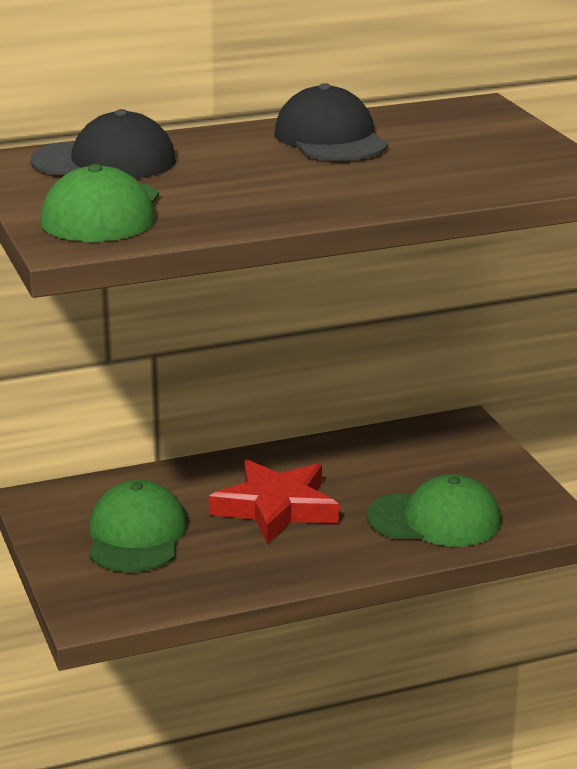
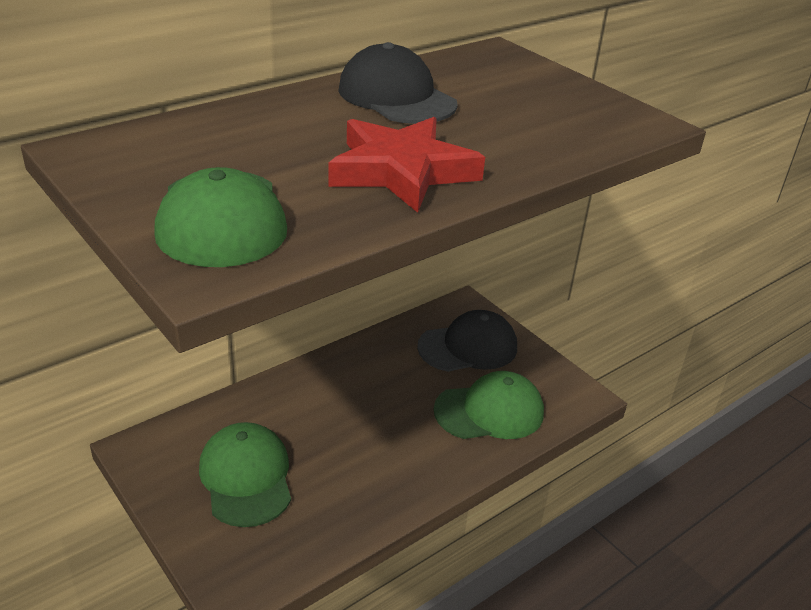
camera: 20 degrees left, 10 degrees up
black cap [30,109,176,179] -> black cap moved to [417,310,517,372]
red star [209,459,339,544] -> red star moved to [328,117,485,213]

